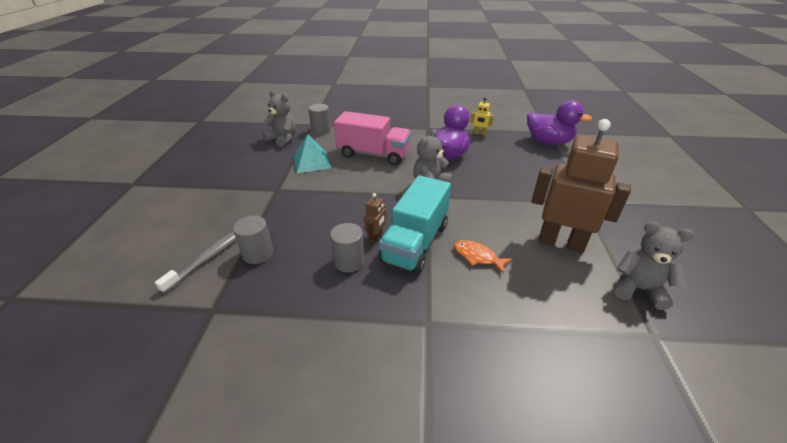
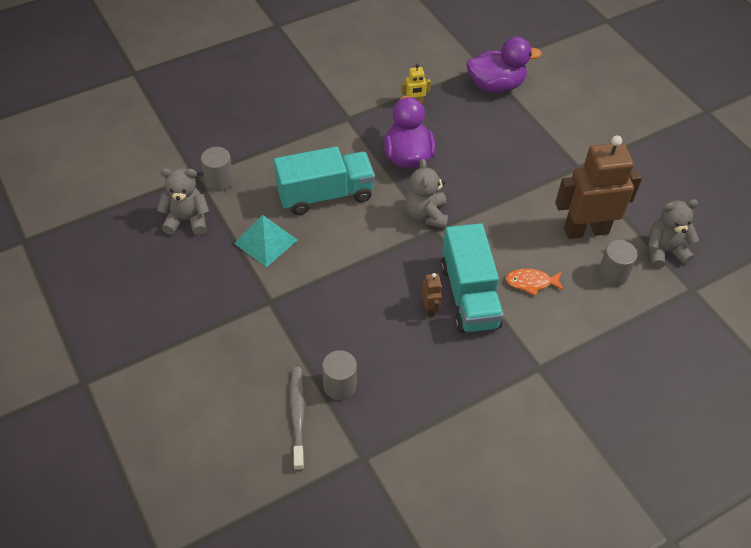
camera: 35 degrees left, 15 degrees up
grey cylinder [330,223,365,272] -> grey cylinder moved to [598,240,637,287]
pink truck [334,111,411,165] -> turquoise truck [274,146,375,215]

